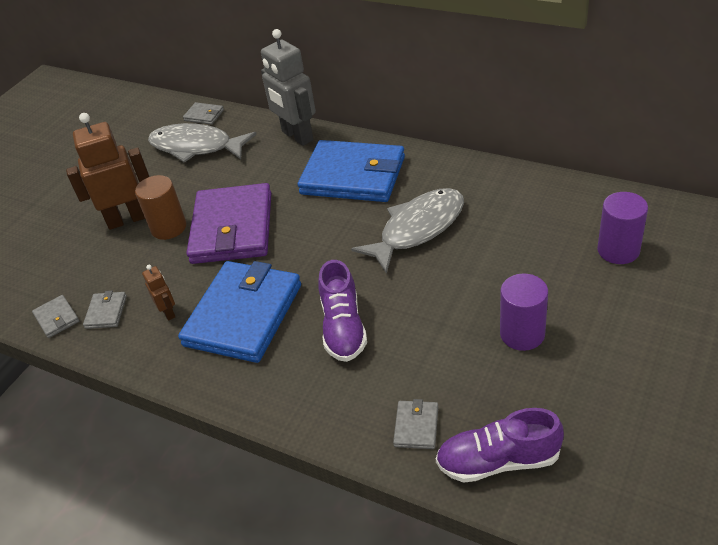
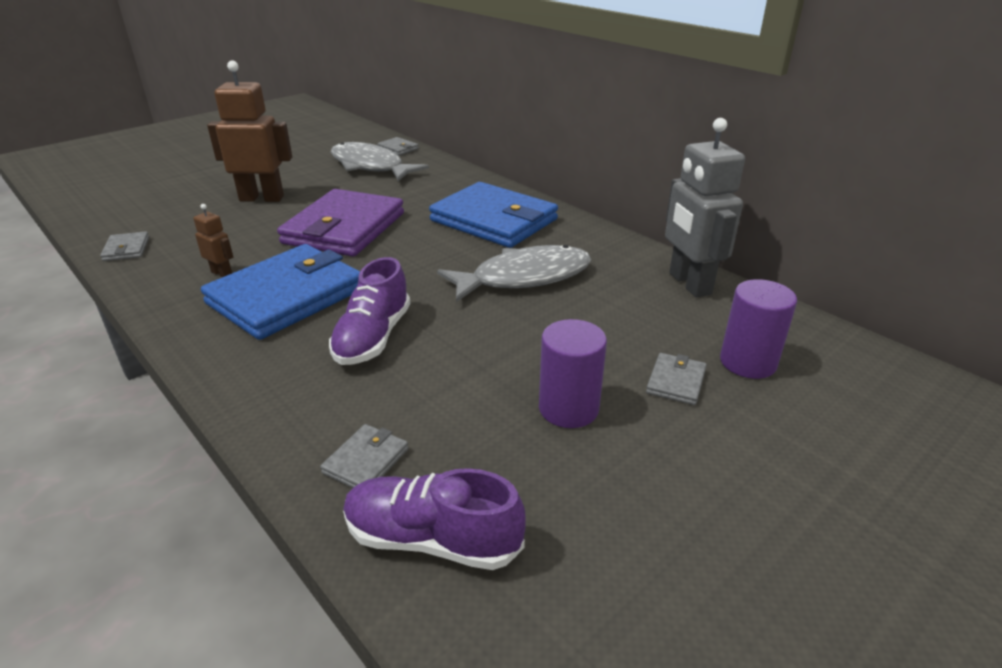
camera: 15 degrees right, 10 degrees down
grey wallet [83,291,127,329] -> grey wallet moved to [646,353,707,405]
brown cylinder [135,175,186,240] -> none
brown robot [142,265,175,321] -> brown robot turned 45 degrees counterclockwise [193,204,233,277]
grey robot [261,29,316,146] -> grey robot moved to [665,118,745,297]

